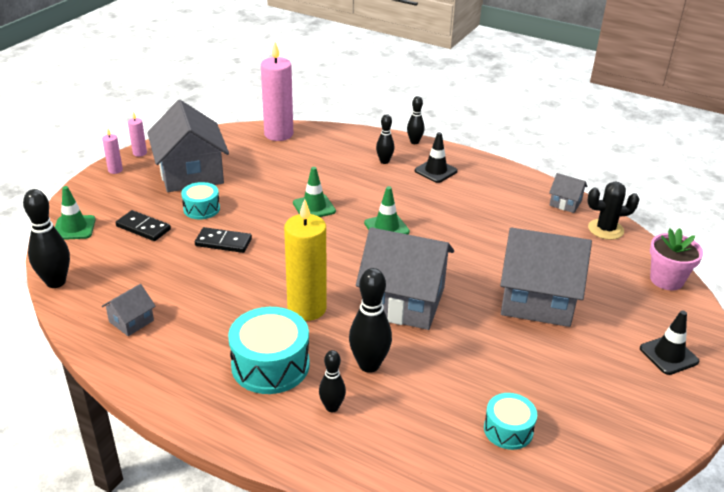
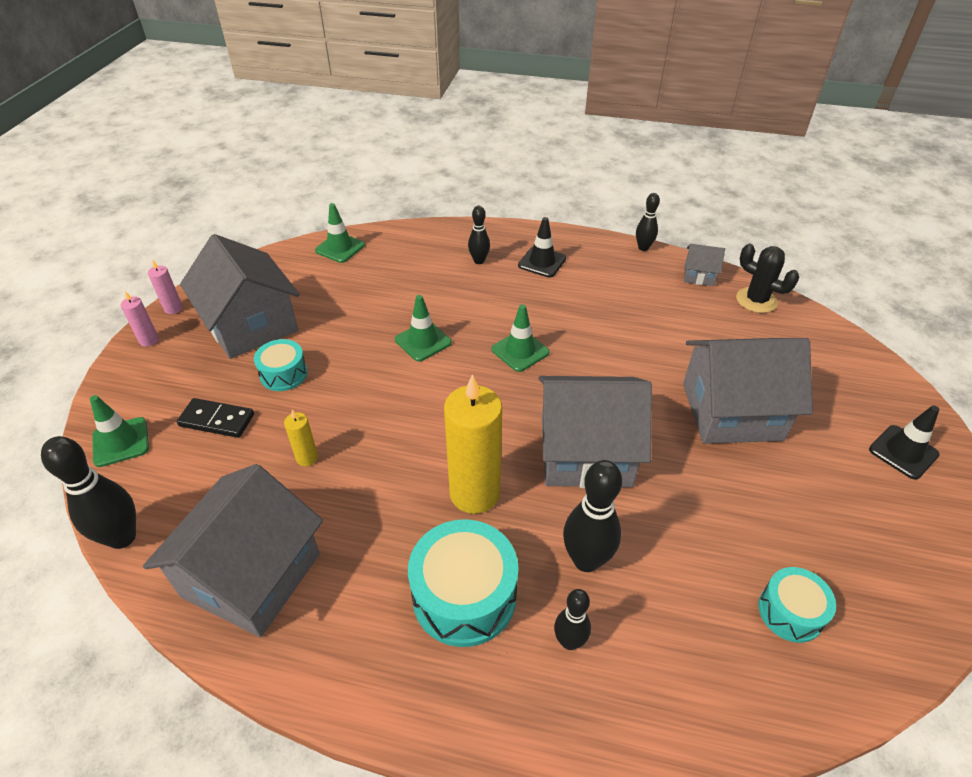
camera: 15 degrees left, 10 degrees up
grey house [102,284,156,336] -> grey house [143,464,323,637], size x2.24
black domino [195,227,252,253] -> none
pink candle [261,42,293,141] -> green traffic cone [315,203,365,263]
black bowling pin [407,96,425,144] -> black bowling pin moved to [636,193,660,251]
black cactus [587,182,639,240] -> black cactus turned 60 degrees clockwise [736,243,799,313]
pink flower pot [650,228,703,290] -> none
none -> yellow candle [284,409,318,466]

